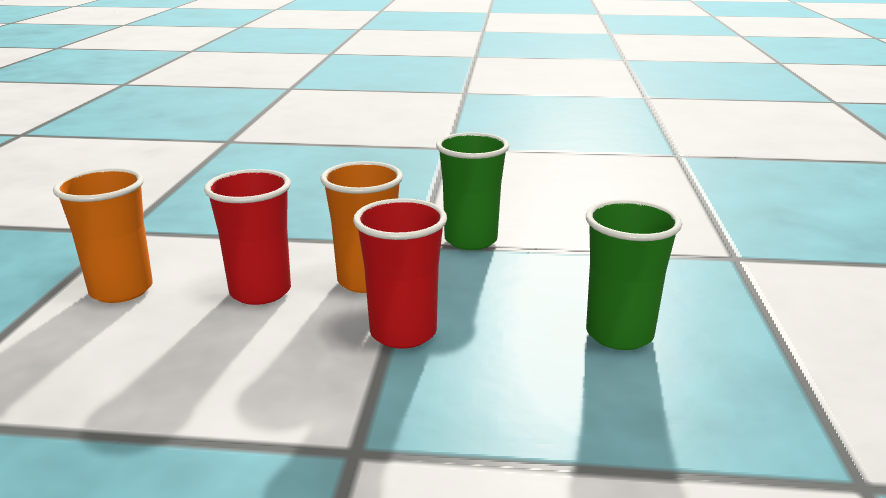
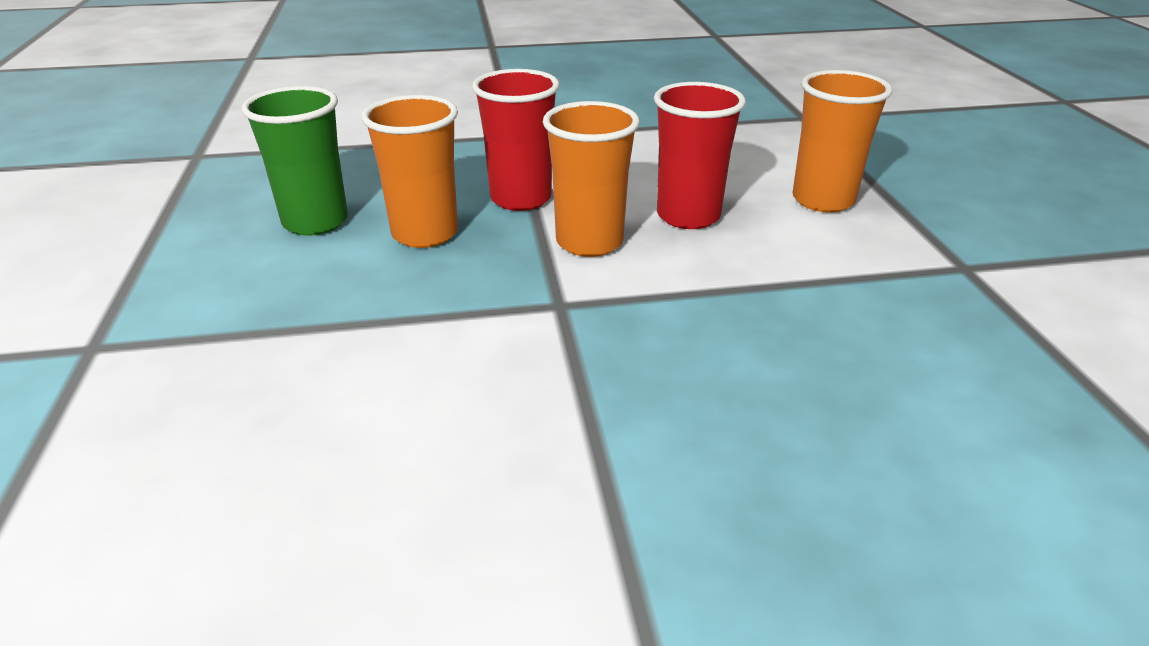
camera: 165 degrees right, 10 degrees up
green cup [436,132,509,250] -> none
none -> orange cup [362,95,458,248]

